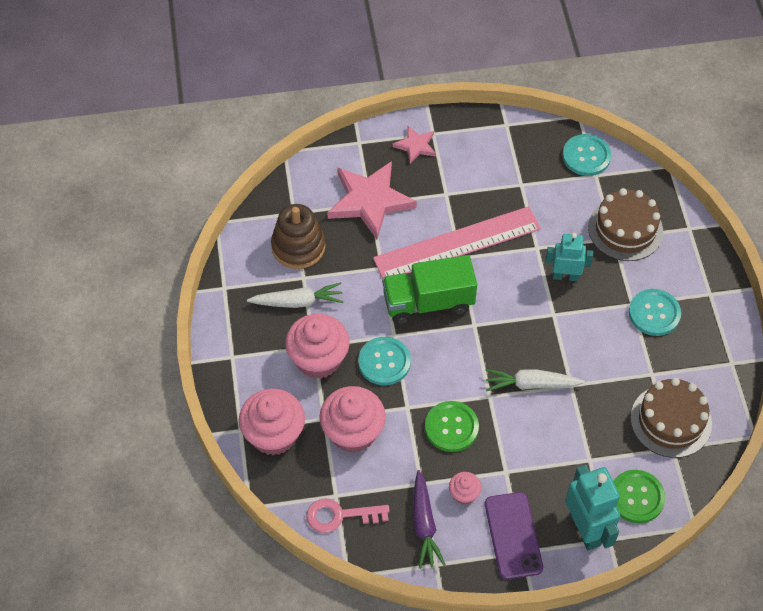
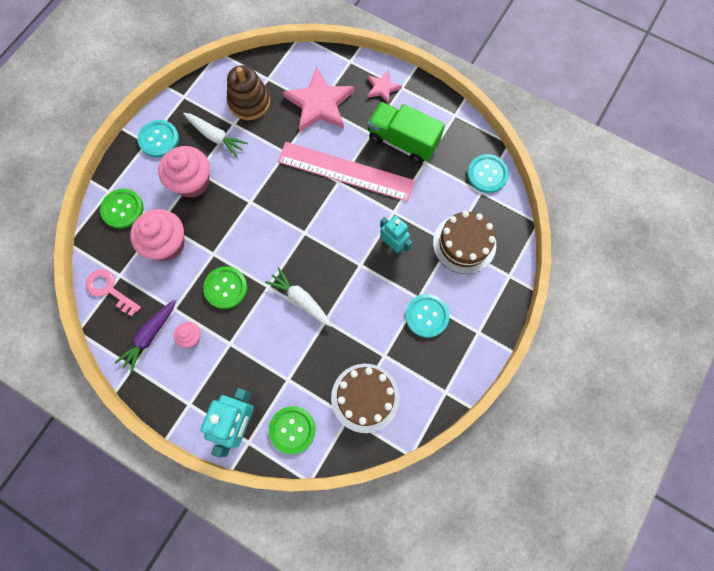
camera: 40 degrees right, 15 degrees up
pink cupcake [239,389,305,456] -> green button [100,189,143,229]
turquoise button [358,337,411,385] -> turquoise button moved to [138,120,179,157]
green truck [382,255,477,324] -> green truck moved to [368,102,445,164]
purple phone [485,492,543,580] -> none

